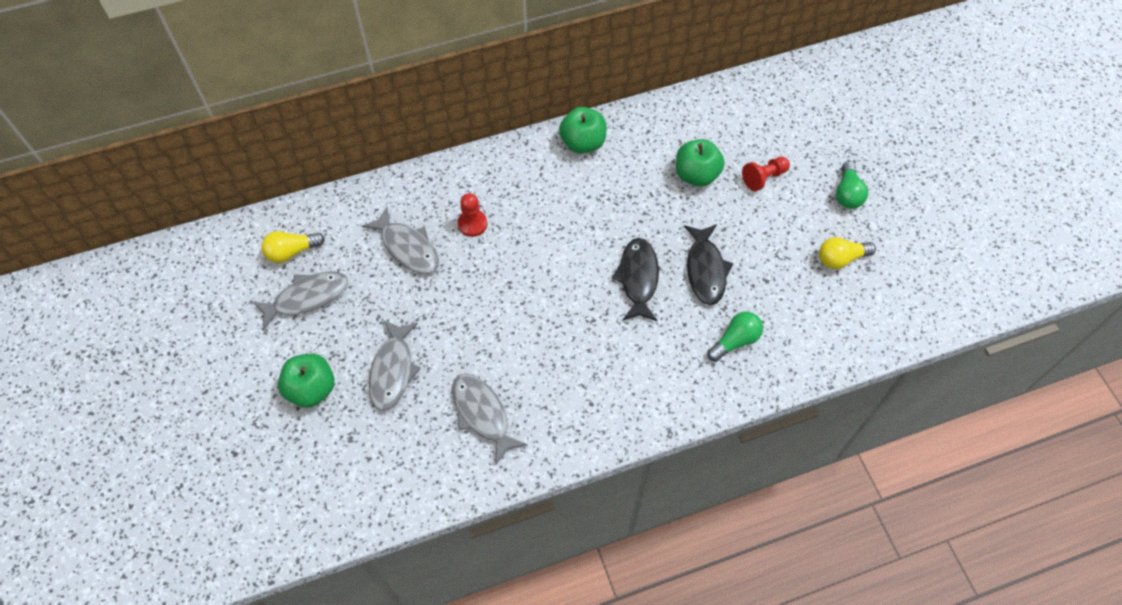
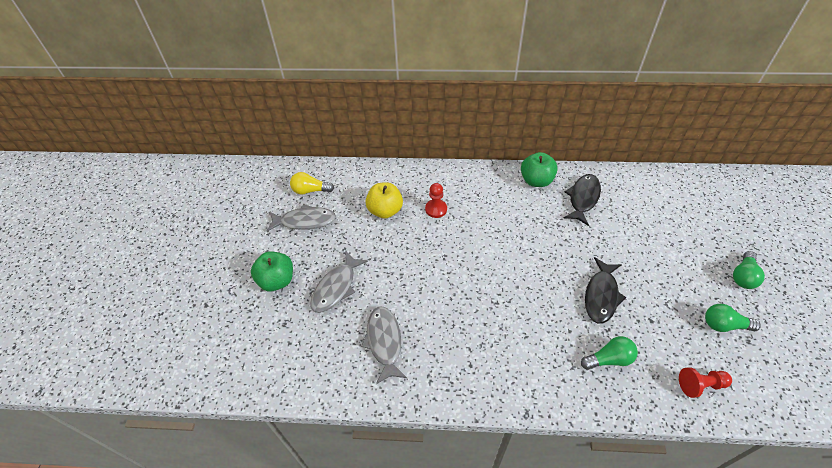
camera: 25 degrees right, 10 degrees down
grey fish [362,207,439,273] -> yellow apple [365,182,403,219]
black fish [612,238,659,321] -> black fish moved to [564,174,601,226]
green apple [676,139,725,187] -> none
red pawn [742,157,790,191] -> red pawn moved to [679,367,732,398]
yellow light bulb [819,237,876,269] -> green light bulb [705,304,761,332]

